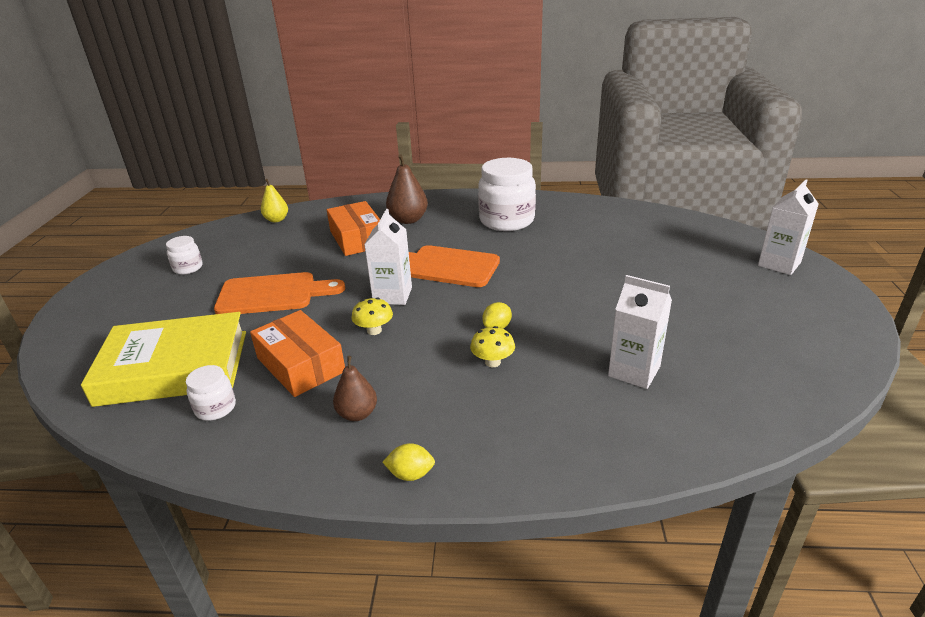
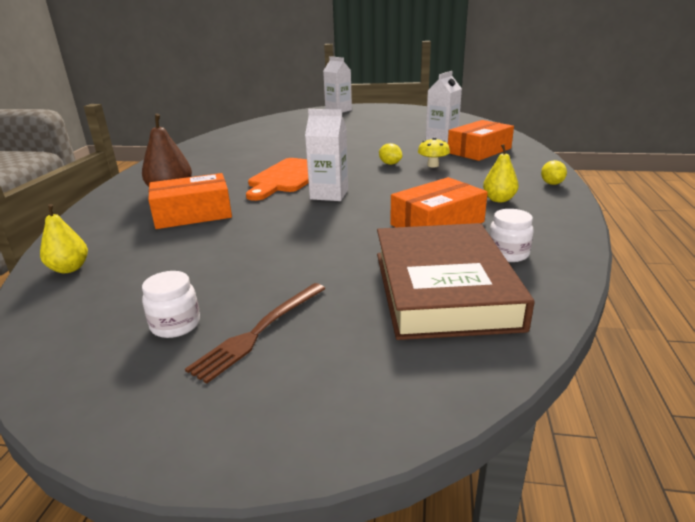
camera: 85 degrees left, 5 degrees down
yellow book [81,312,246,407] -> brown book [377,223,535,340]
orange cutting board [214,272,345,314] -> none
brown pear [333,356,377,421] -> yellow pear [483,144,519,202]
yellow mushroom [352,298,393,335] -> none
white jar [478,158,536,231] -> none
none -> brown fork [185,283,326,384]
none -> orange box [448,120,514,161]

